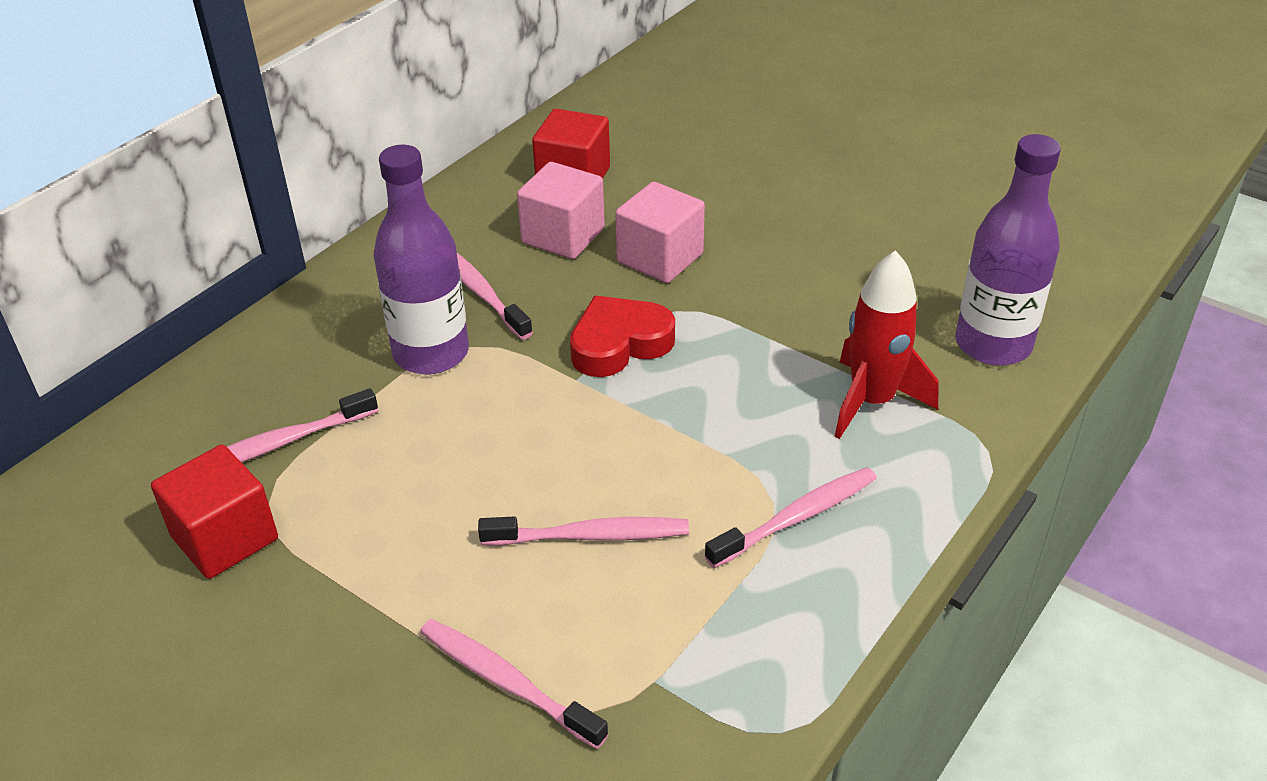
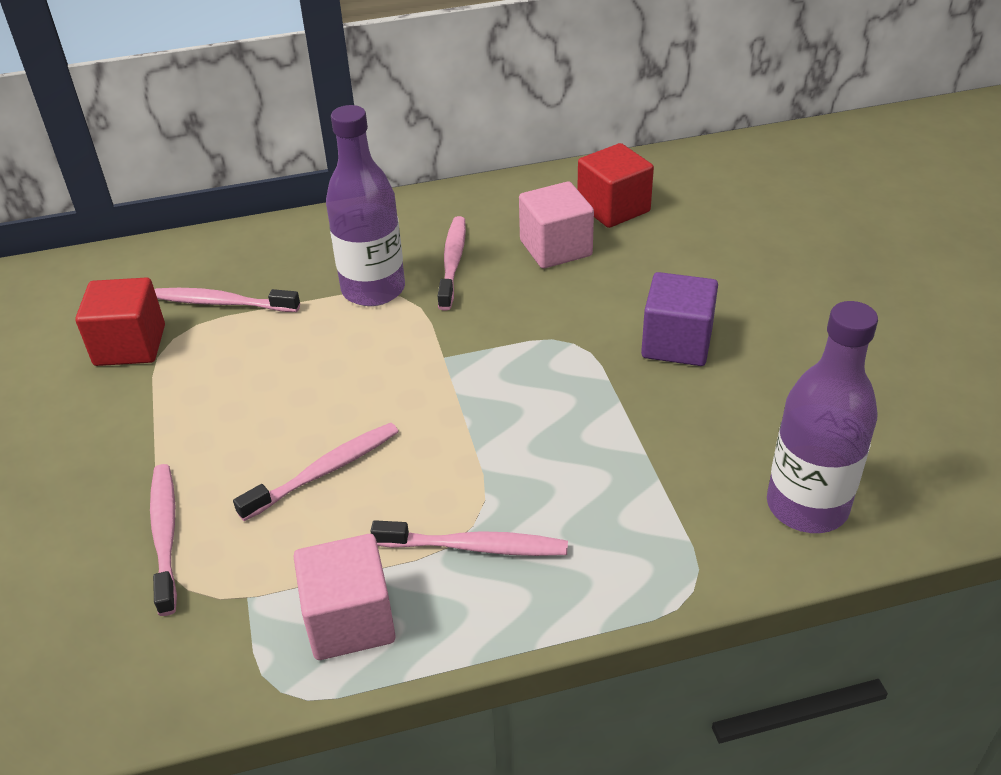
camera: 40 degrees right, 0 degrees up
pink toothbrush [478,517,689,546] -> pink toothbrush turned 75 degrees counterclockwise [233,423,399,521]
red heart [570,296,675,377] -> none
pink cube [615,182,705,283] -> pink cube moved to [294,534,396,660]
red rocket [835,250,939,439] -> none
none -> purple cube [641,272,718,366]

